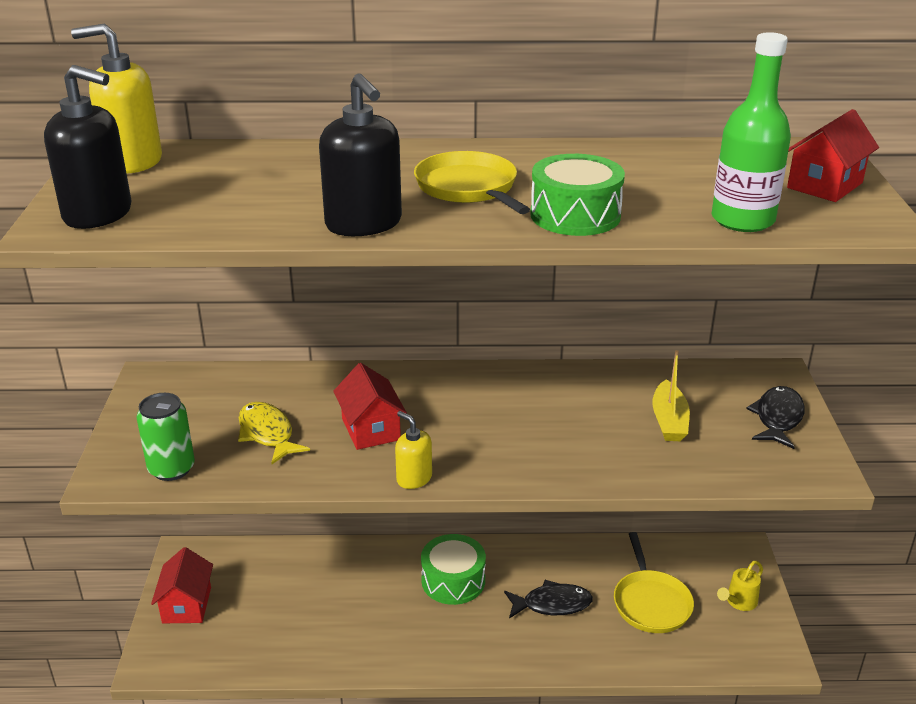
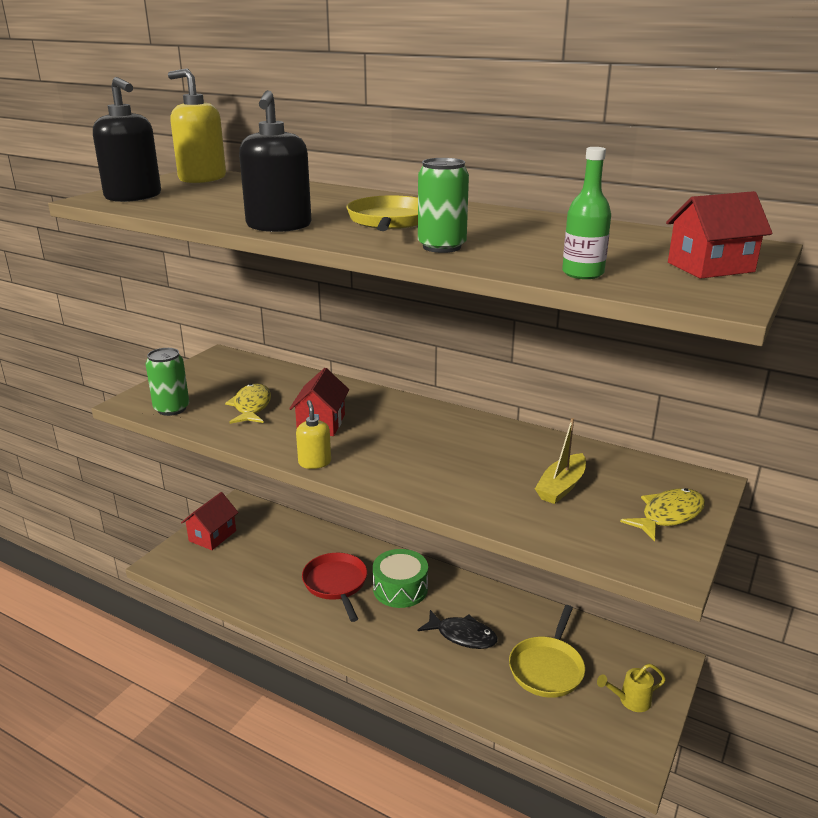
camera: 30 degrees right, 5 degrees down
green drum [530,154,625,236] -> green can [418,158,469,253]
green bottle [711,32,791,232] -> green bottle [562,147,611,279], size x0.66
black fish [746,386,805,449] -> yellow fish [620,488,705,542]
none -> red pan [302,553,367,622]

